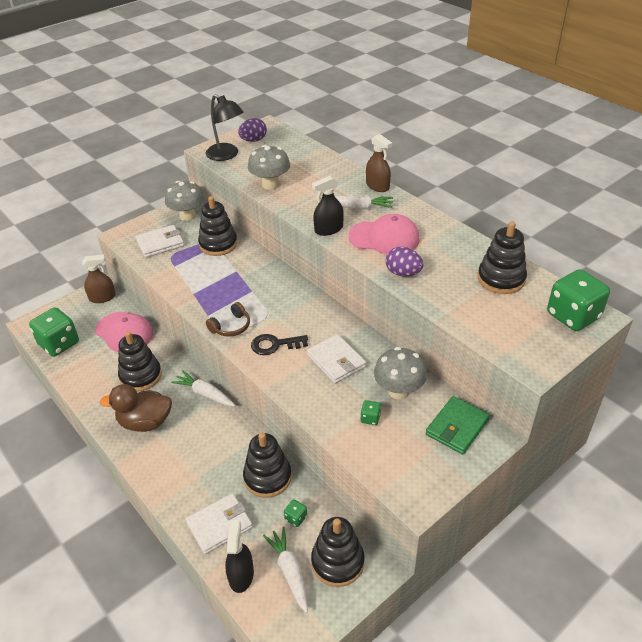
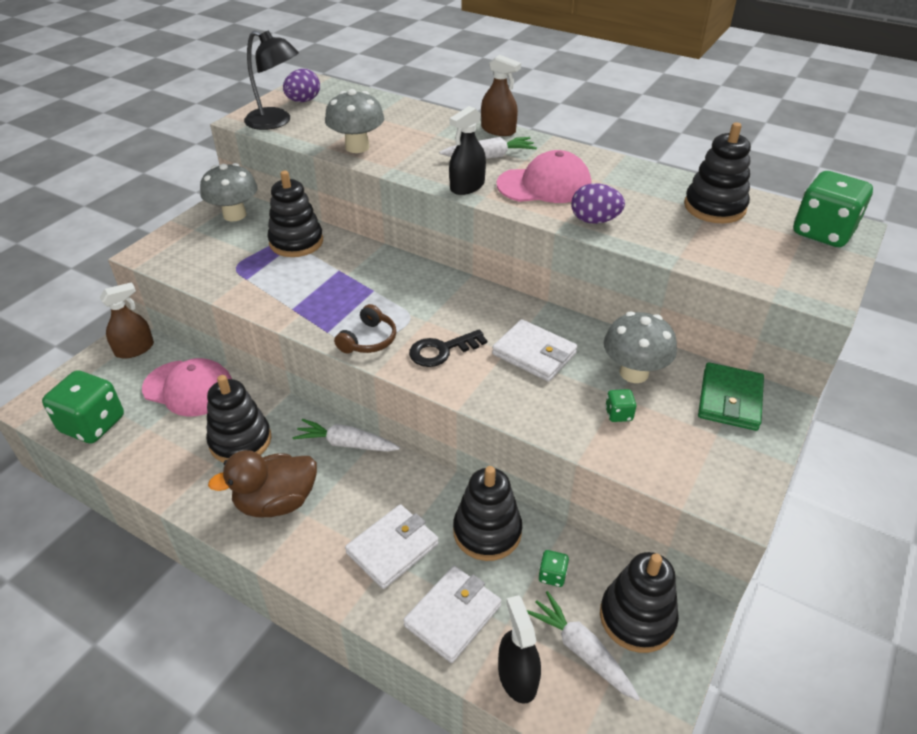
camera: 20 degrees left, 0 degrees up
white wallet [136,225,184,258] -> white wallet moved to [345,504,439,589]

